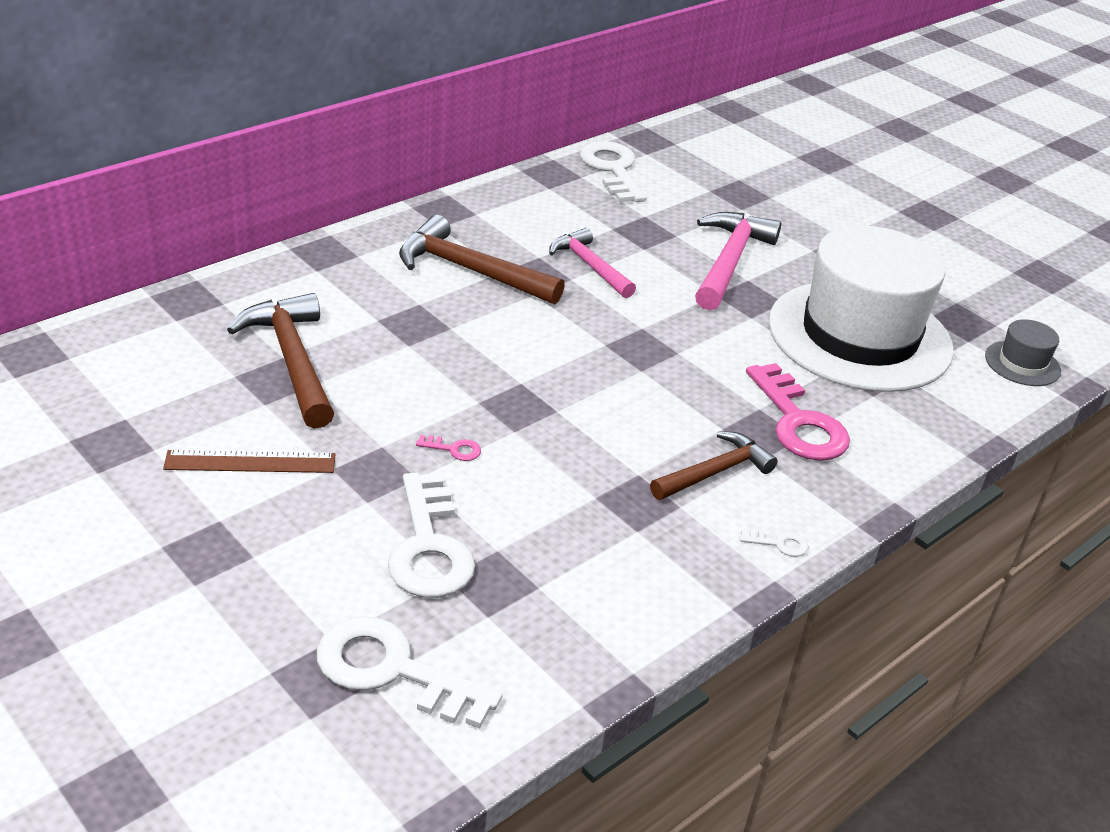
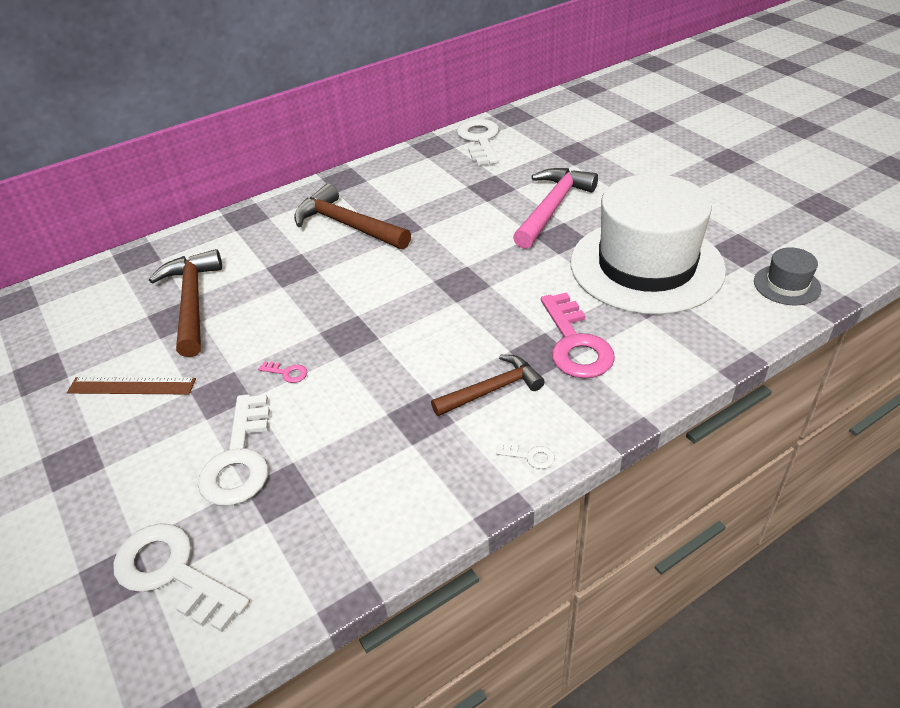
camera: 15 degrees right, 5 degrees up
pink hammer [549,228,636,298] -> none

